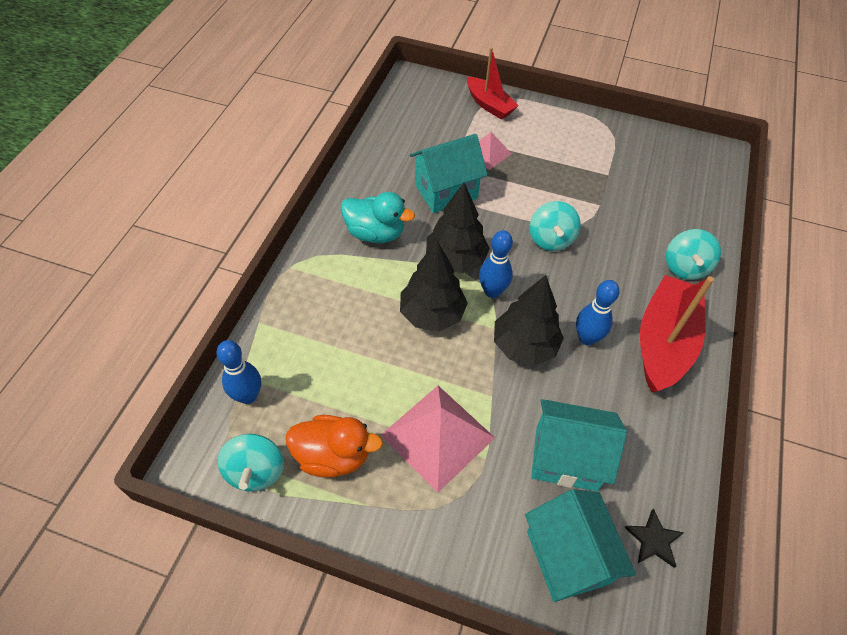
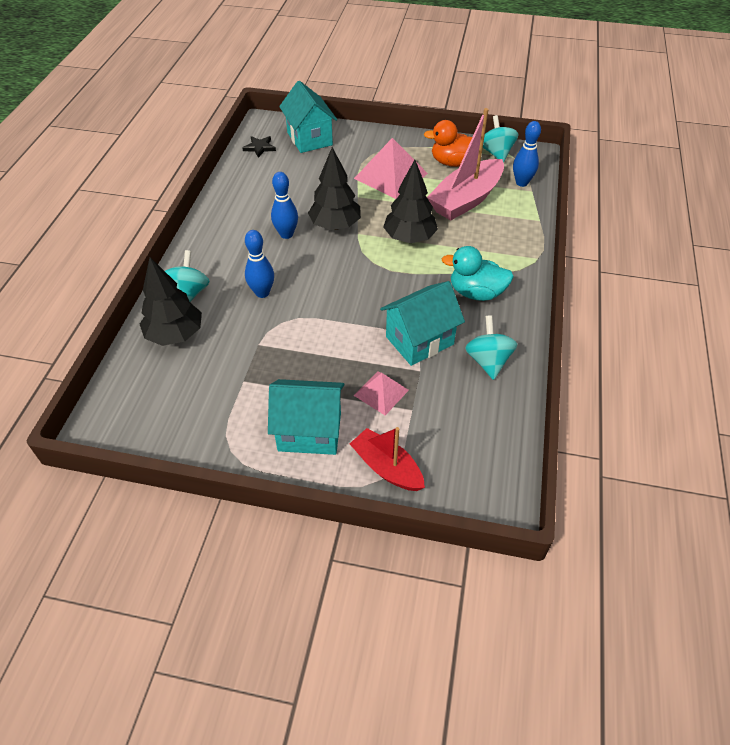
camera: 175 degrees right, 5 degrees down
black tree [426,183,490,273] -> black tree moved to [140,257,202,346]
blue bowling pin [479,230,513,298] -> blue bowling pin moved to [245,230,274,298]
turquoise spinning top [530,201,580,251] -> turquoise spinning top moved to [465,315,518,380]
turquoise house [531,399,627,491] -> turquoise house moved to [268,379,344,455]
red boat [640,275,714,393] -> none
none -> pink boat [427,108,504,221]

